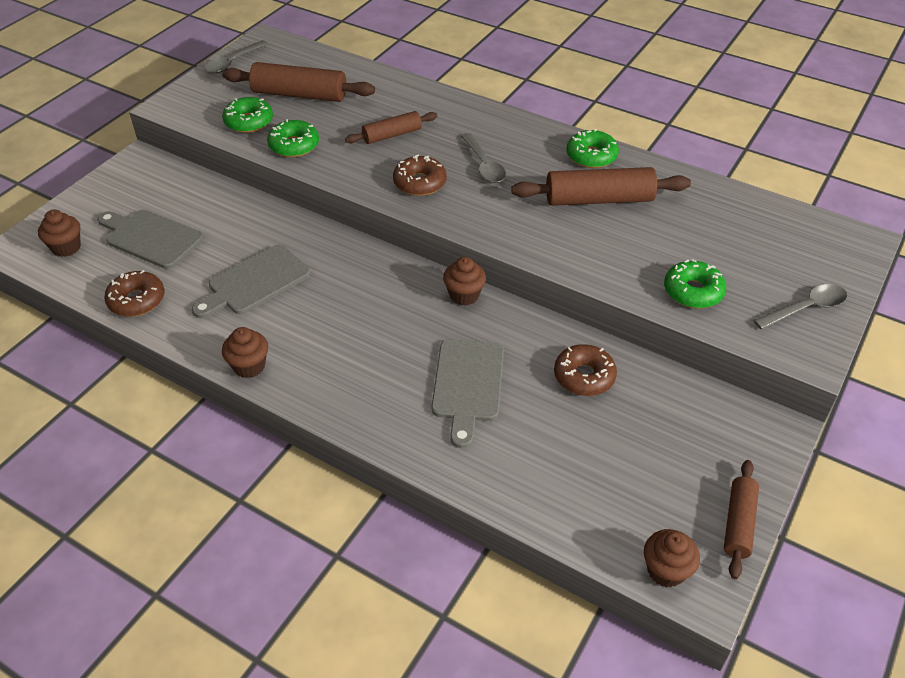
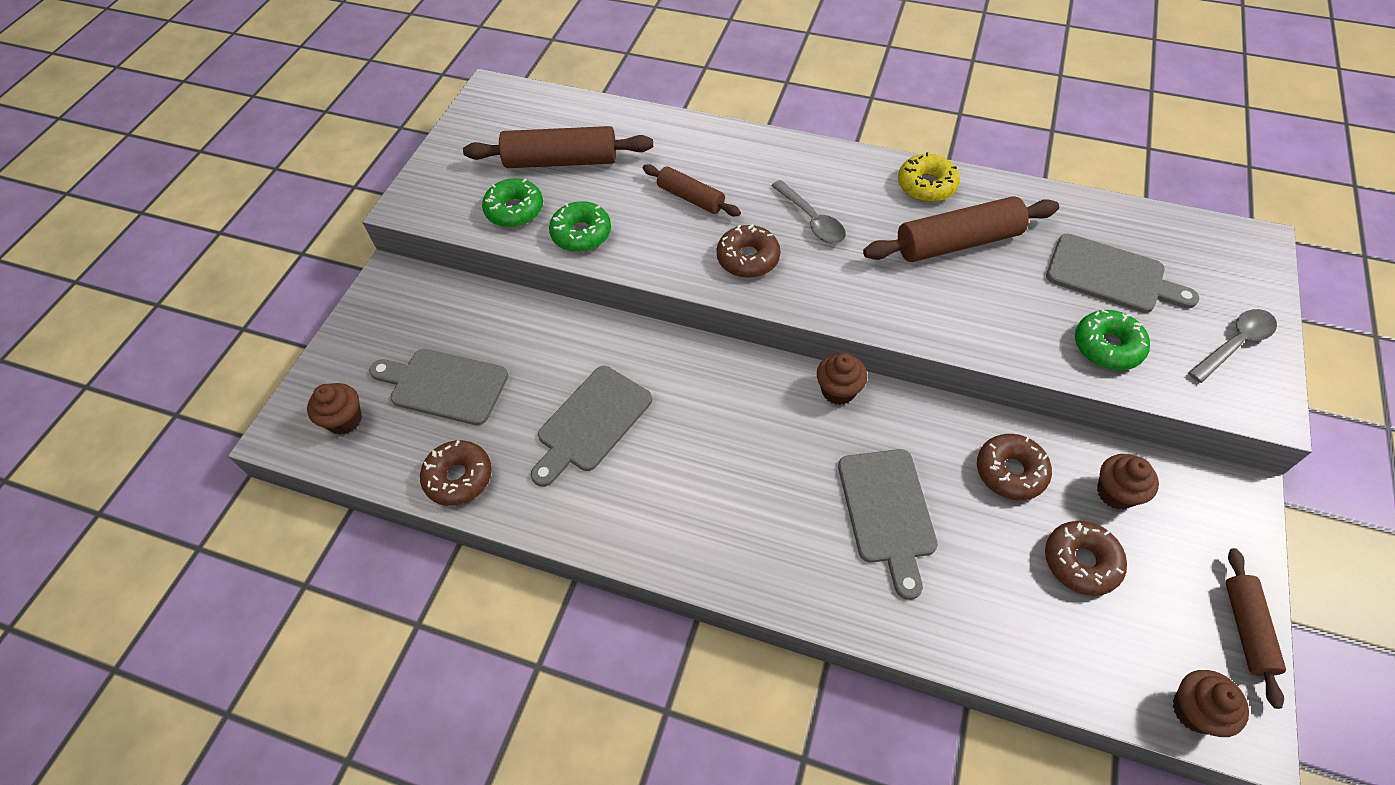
camera: 10 degrees left, 10 degrees up
grey spoon [204,40,269,74] -> none
brown cupcake [222,327,268,378] -> brown cupcake moved to [1097,454,1159,510]
brown rolling pin [345,111,437,144] -> brown rolling pin turned 75 degrees clockwise [643,164,741,216]
green donut [566,129,619,168] -> yellow donut [898,152,960,202]
none -> brown donut [1045,521,1127,596]
none -> grey cutting board [1046,233,1199,313]

